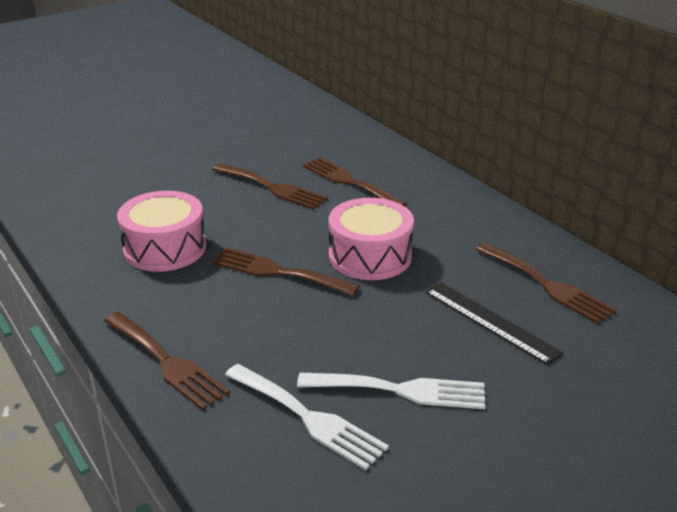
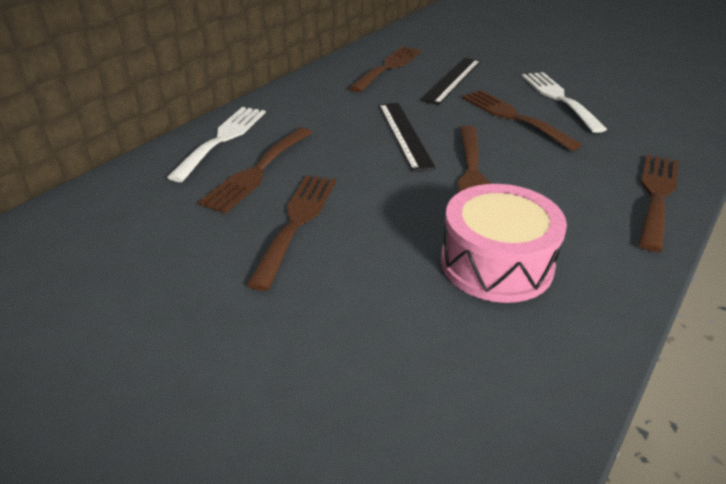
camera: 110 degrees left, 5 degrees up
white fork [225,364,389,470] -> white fork moved to [167,107,266,182]
pink drum [329,198,414,280] -> black ruler [379,103,436,171]
none -> brown fork [462,90,582,151]

